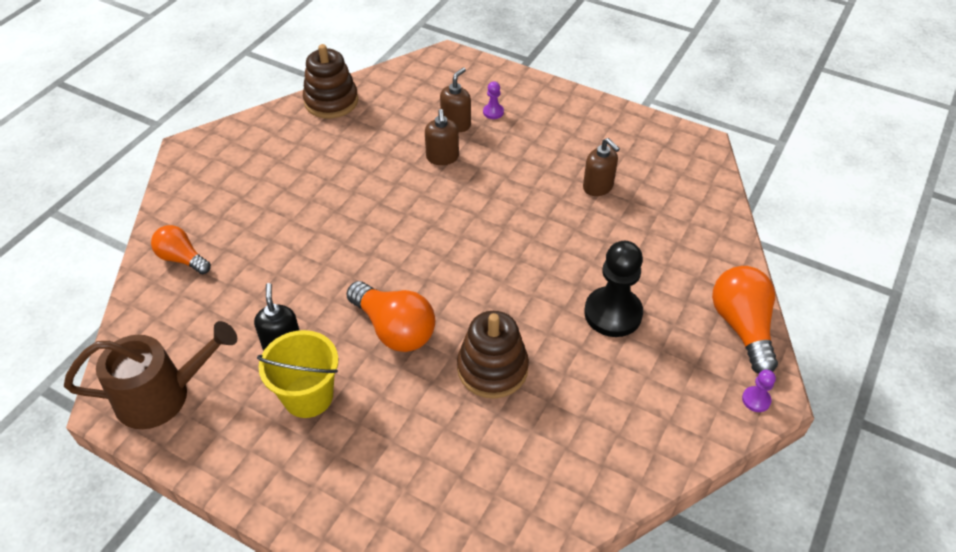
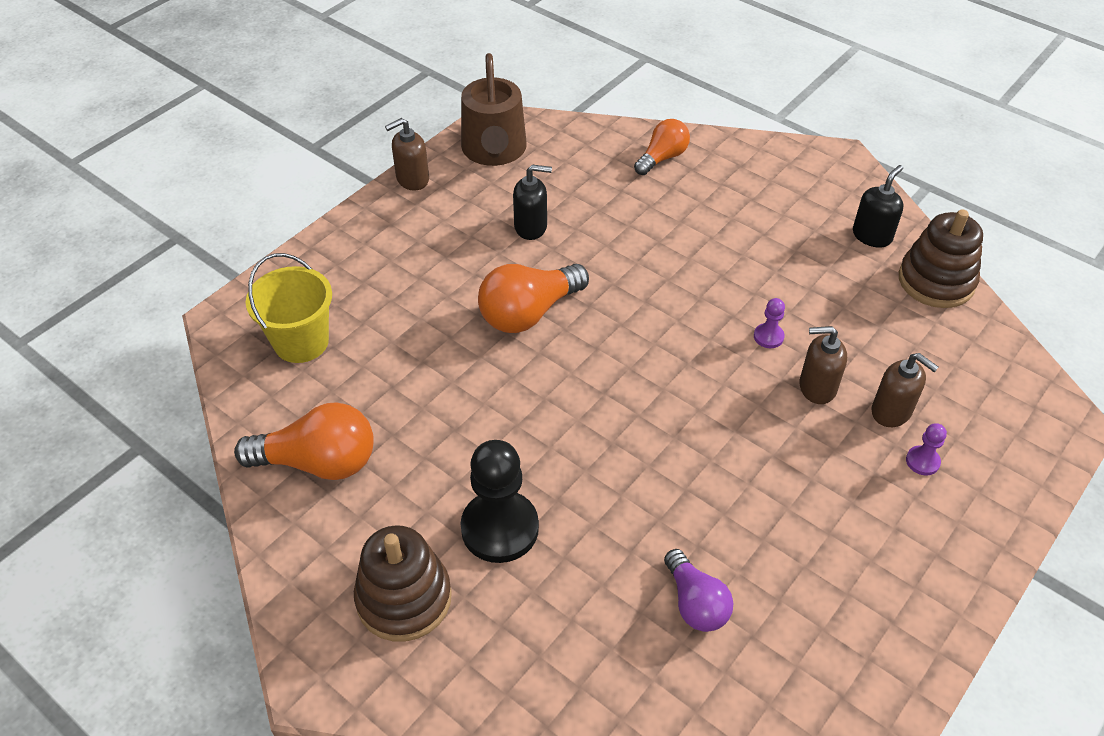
camera: 100 degrees right, 0 degrees up
yellow bucket [257,330,338,418] -> yellow bucket moved to [246,253,332,363]
brown stacking toy [457,311,529,399] -> brown stacking toy moved to [354,525,452,642]
brown soap dispenser [583,138,620,196] -> brown soap dispenser moved to [385,118,429,191]
orange light bulb [712,266,778,374] -> orange light bulb moved to [234,402,374,480]
purple pawn [742,370,776,412] -> purple pawn moved to [754,298,785,348]
none -> purple light bulb [664,549,733,632]
none -> black soap dispenser [853,165,904,248]

